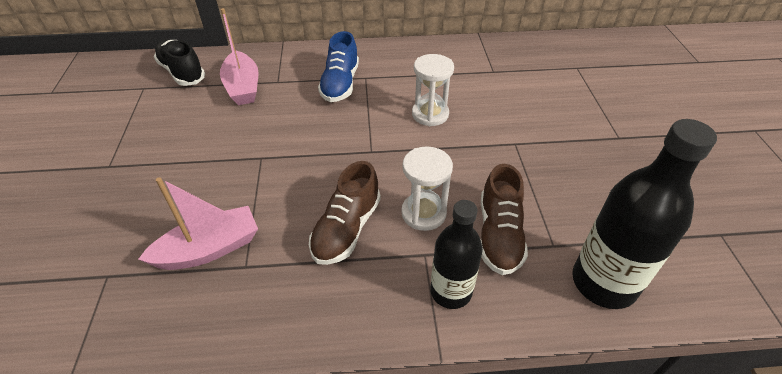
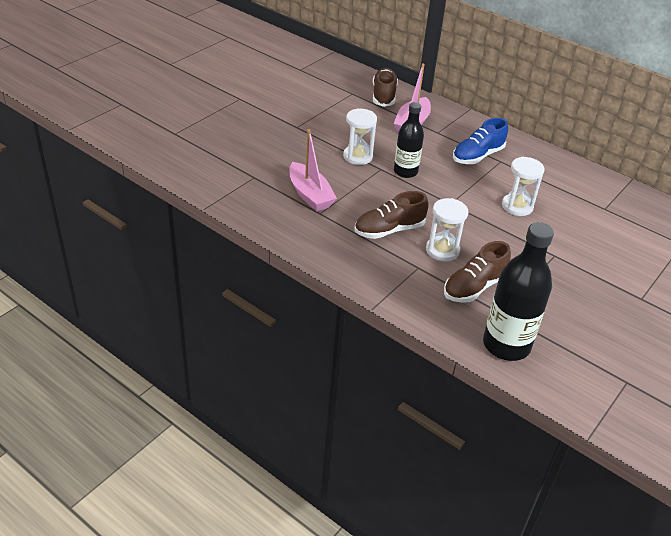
camera: 40 degrees right, 5 degrees down
pink boat [138,177,258,270] -> pink boat turned 45 degrees clockwise [289,129,337,211]
black shoe [154,39,205,86] -> brown shoe [373,68,398,107]
black bottle [430,200,483,309] -> black bottle moved to [394,102,424,178]
none -> white hourglass [343,108,377,165]

